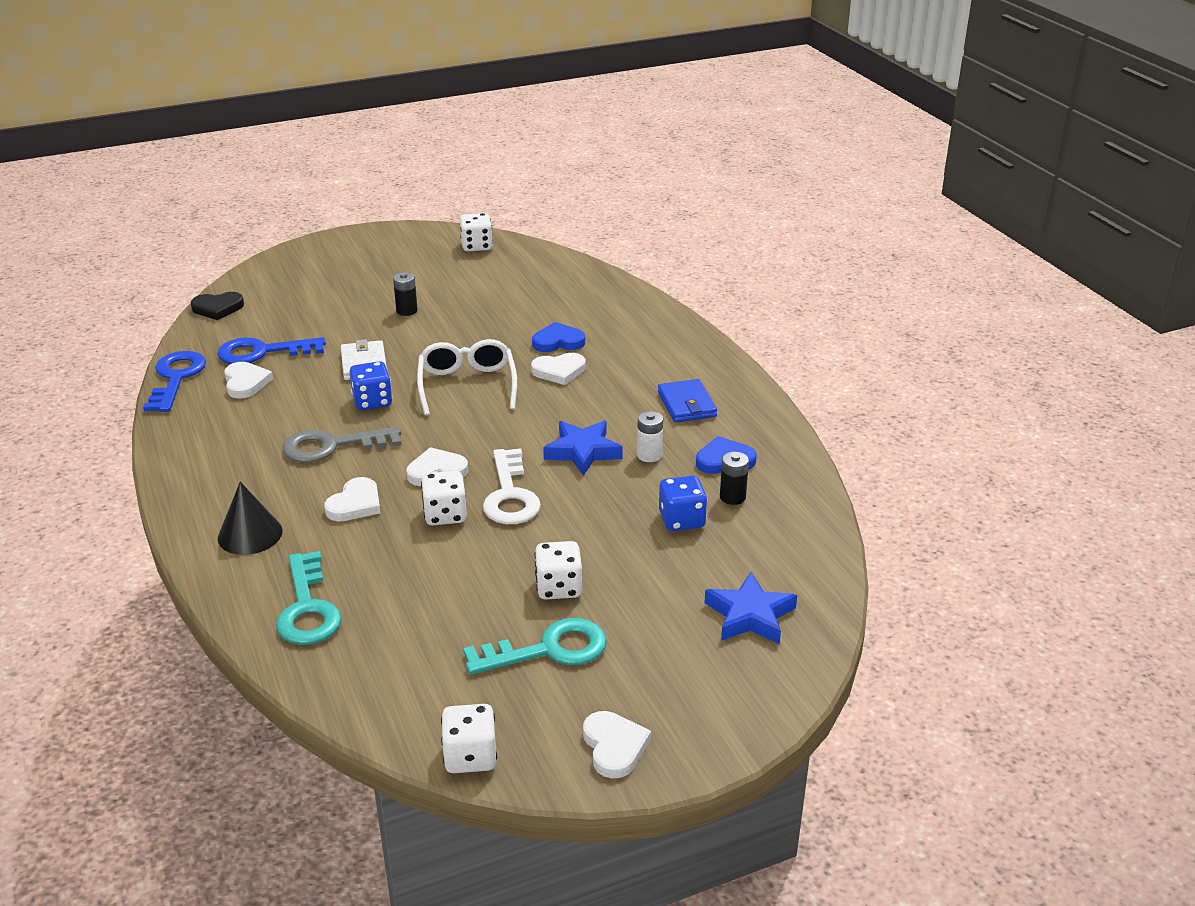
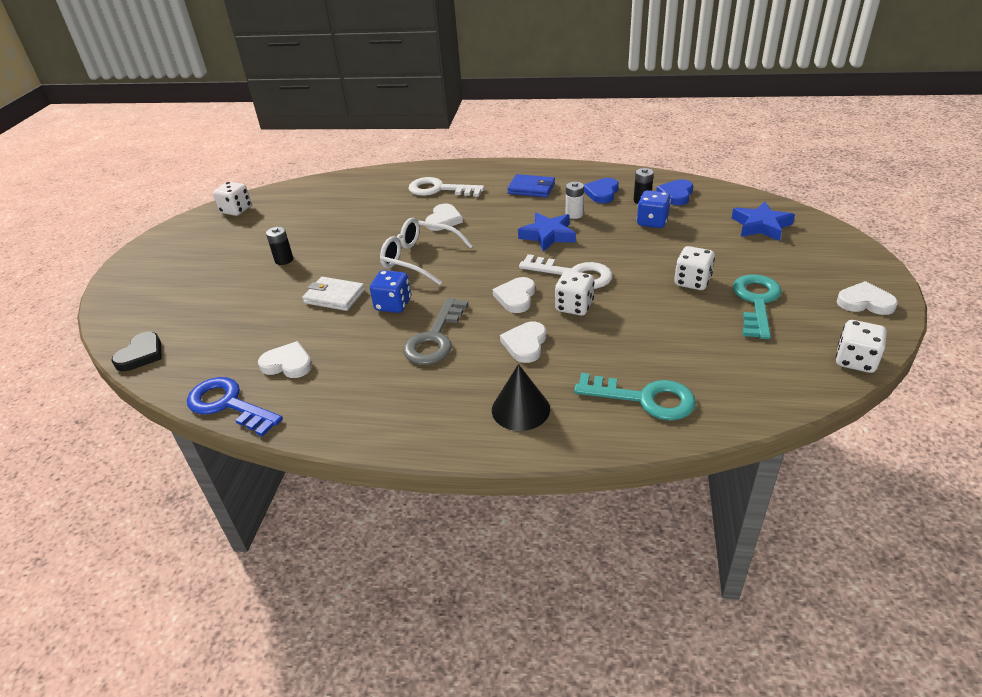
camera: 55 degrees left, 5 degrees up
blue key [217,337,326,364] -> none
white heart [324,477,380,521] -> white heart turned 135 degrees counterclockwise [500,322,546,363]
blue heart [532,322,585,352] -> blue heart moved to [656,179,693,205]
none -> white key [408,177,485,197]

